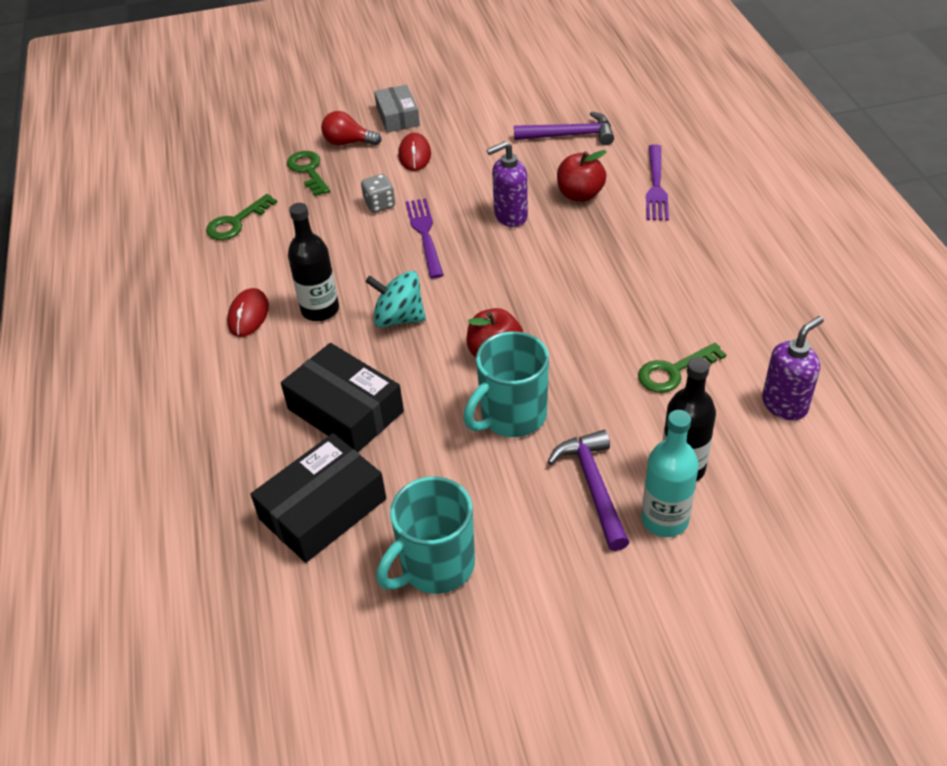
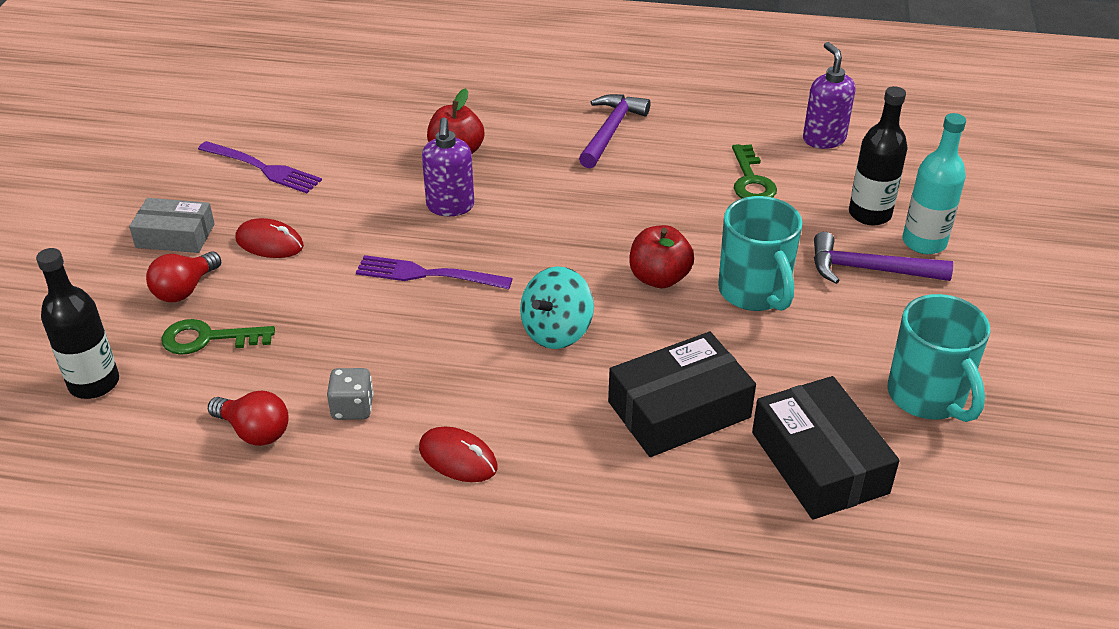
camera: 70 degrees left, 5 degrees down
green key [206,194,277,240] -> red light bulb [208,391,289,446]
black bottle [288,203,339,321] -> black bottle moved to [36,248,119,399]
grey dice [361,174,395,213] -> grey dice moved to [327,368,374,420]
purple hammer [514,112,614,145] -> purple hammer moved to [579,94,650,168]
purple fork [646,144,669,221] -> purple fork moved to [198,141,322,193]

